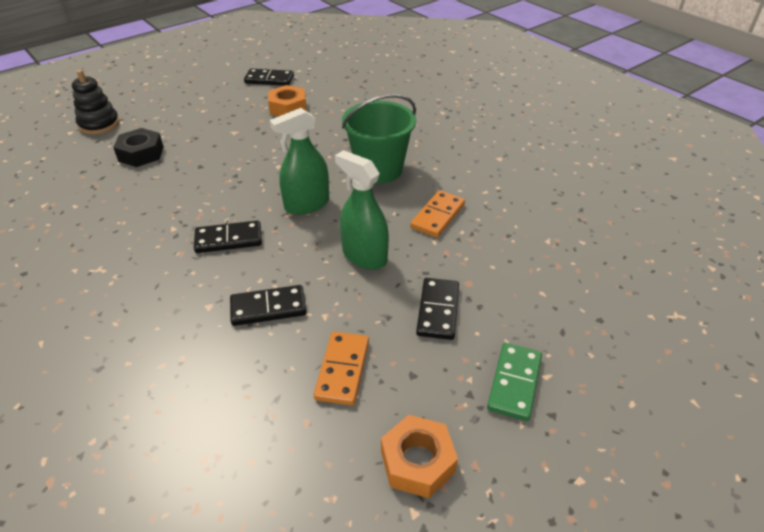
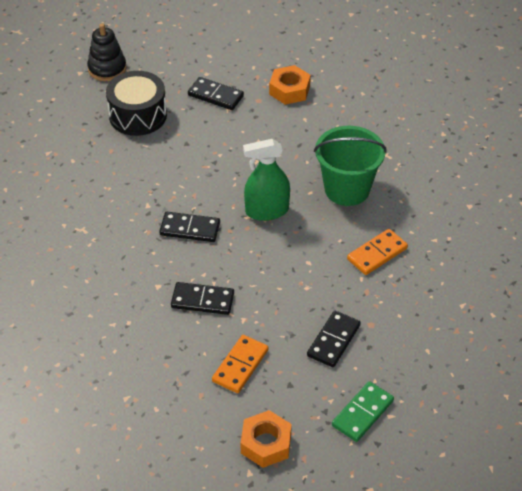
camera: 20 degrees right, 5 degrees up
black nut [113,128,164,167] -> black drum [106,71,167,136]
black domino [244,69,294,86] -> black domino moved to [188,77,244,110]
green spray bottle [335,150,389,270] -> none

